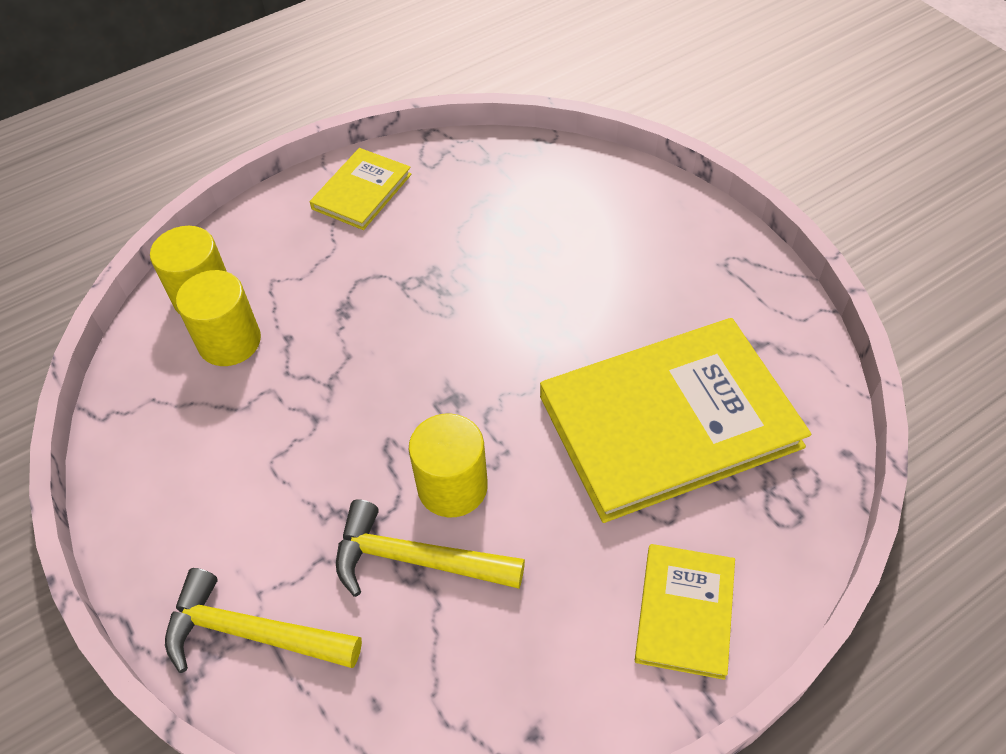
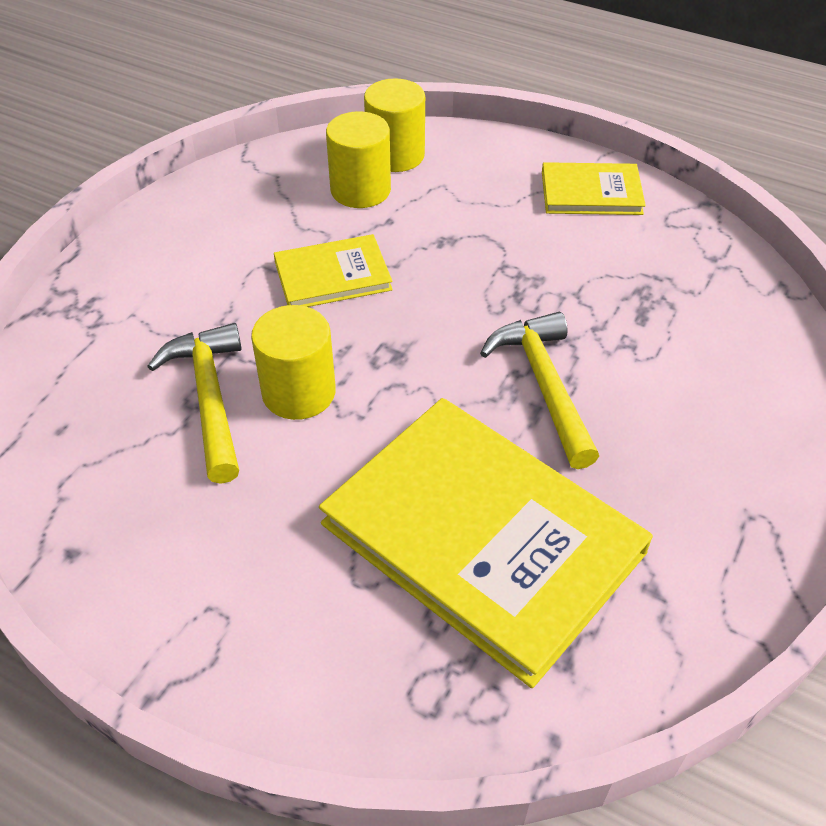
camera: 60 degrees right, 5 degrees down
yellow hammer [165,568,362,673] -> yellow hammer moved to [480,312,599,469]
yellow book [635,544,735,680] -> yellow book moved to [274,234,393,307]

